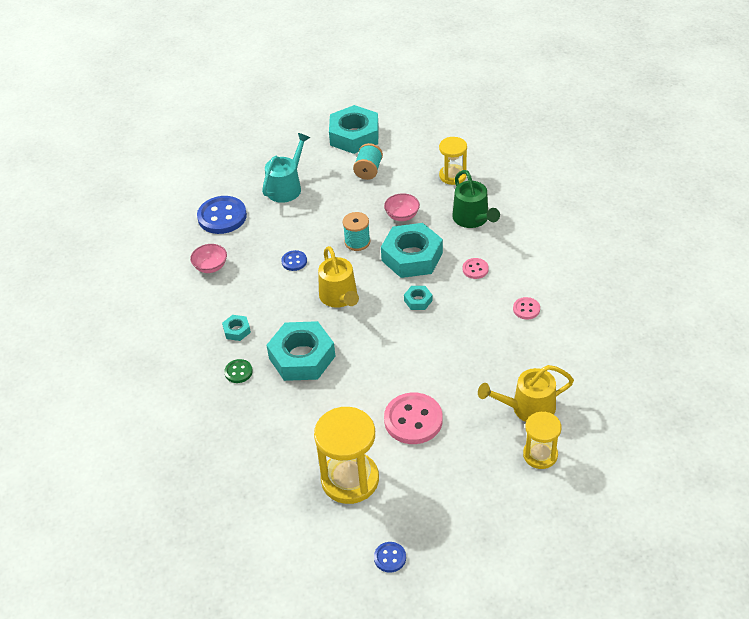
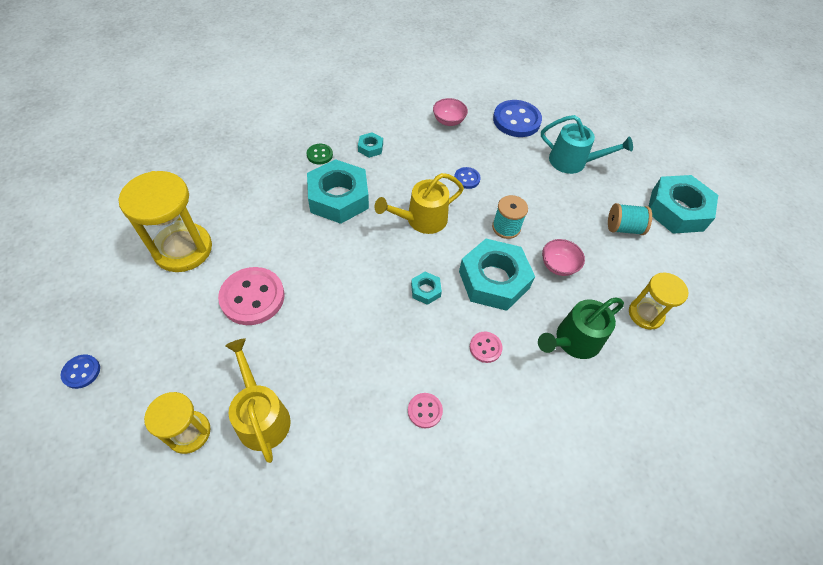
camera: 75 degrees right, 10 degrees up
blue button [374,542,406,573] -> blue button moved to [61,354,100,389]

